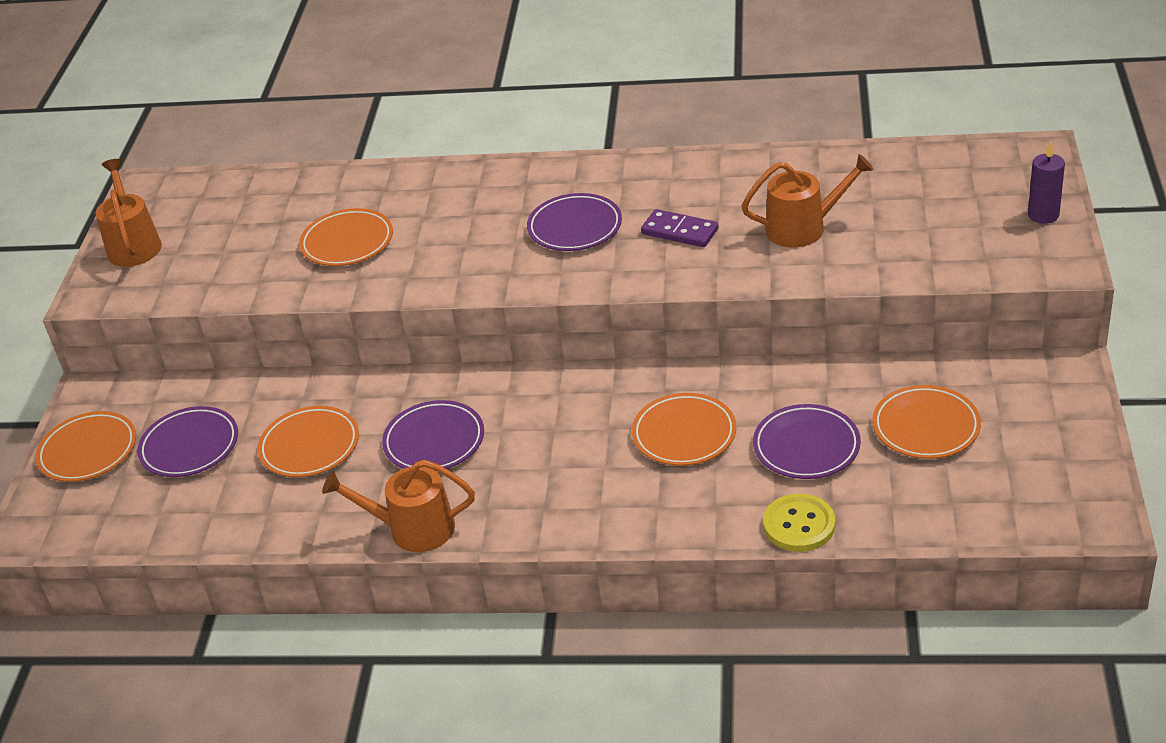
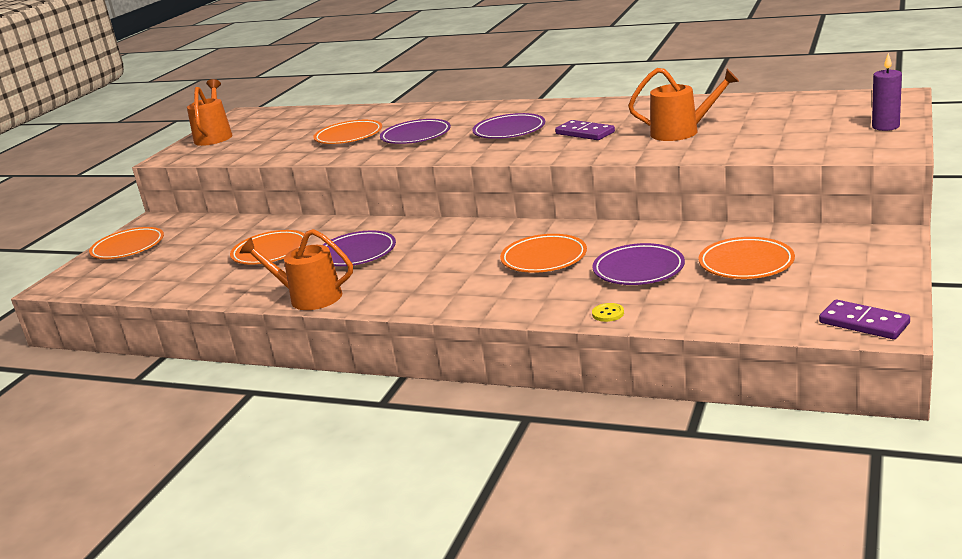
camera: 15 degrees right, 15 degrees down
purple plate [137,406,238,477] -> purple plate moved to [380,119,451,144]
yellow button [763,494,835,552] -> yellow button [592,303,624,322], size x0.51
none -> purple domino [819,300,910,339]

